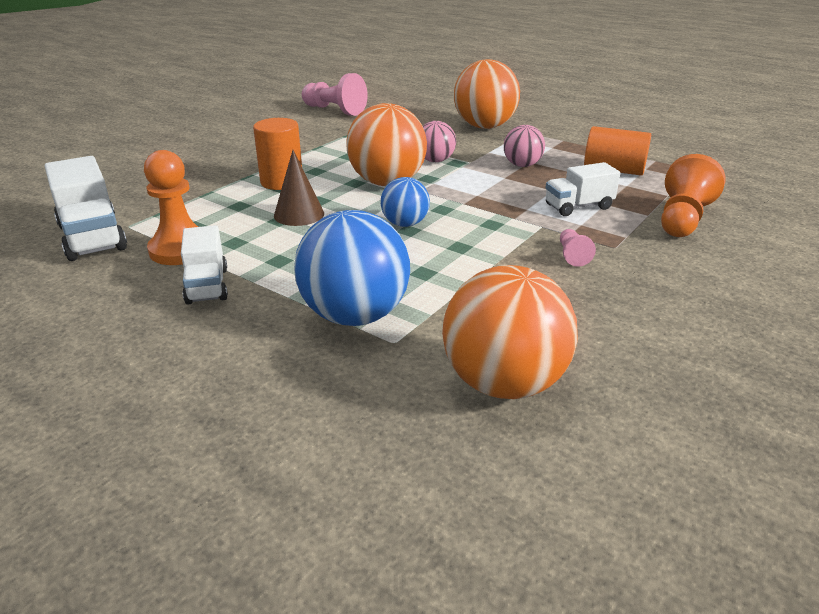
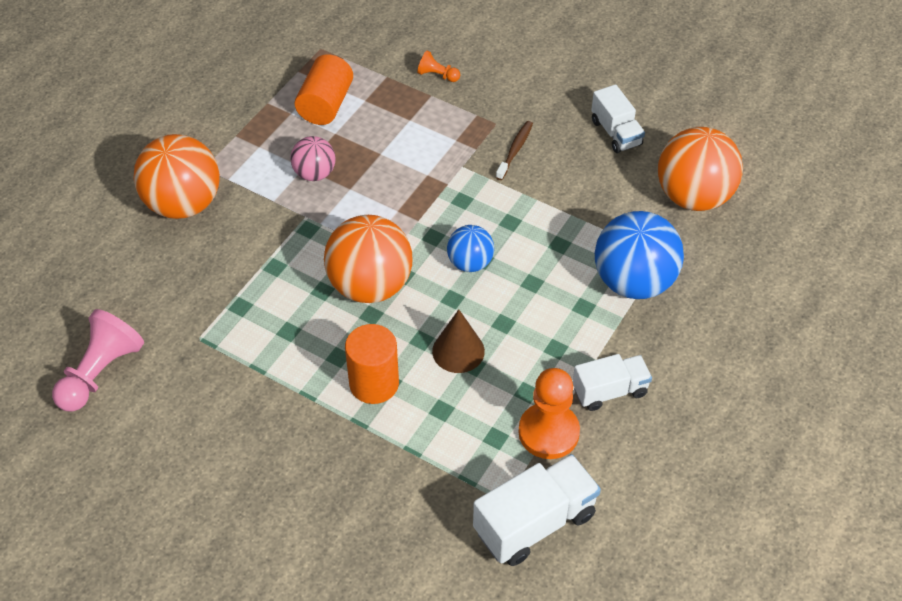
camera: 95 degrees left, 20 degrees up
pink ball [423,121,456,162] -> none
white truck [545,162,620,216] -> white truck moved to [591,84,645,153]
pink pawn [560,229,596,267] -> brown toothbrush [496,121,533,180]
orange pawn [661,154,726,237] -> orange pawn [417,51,460,82], size x0.49

